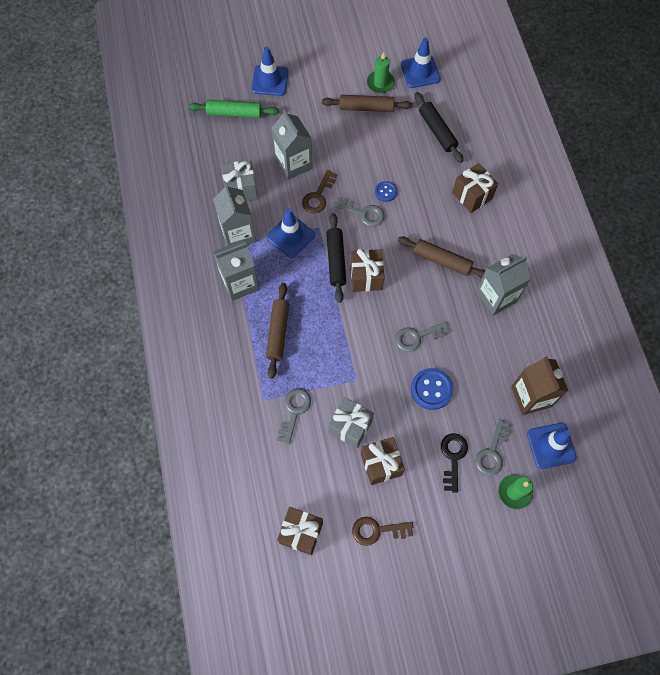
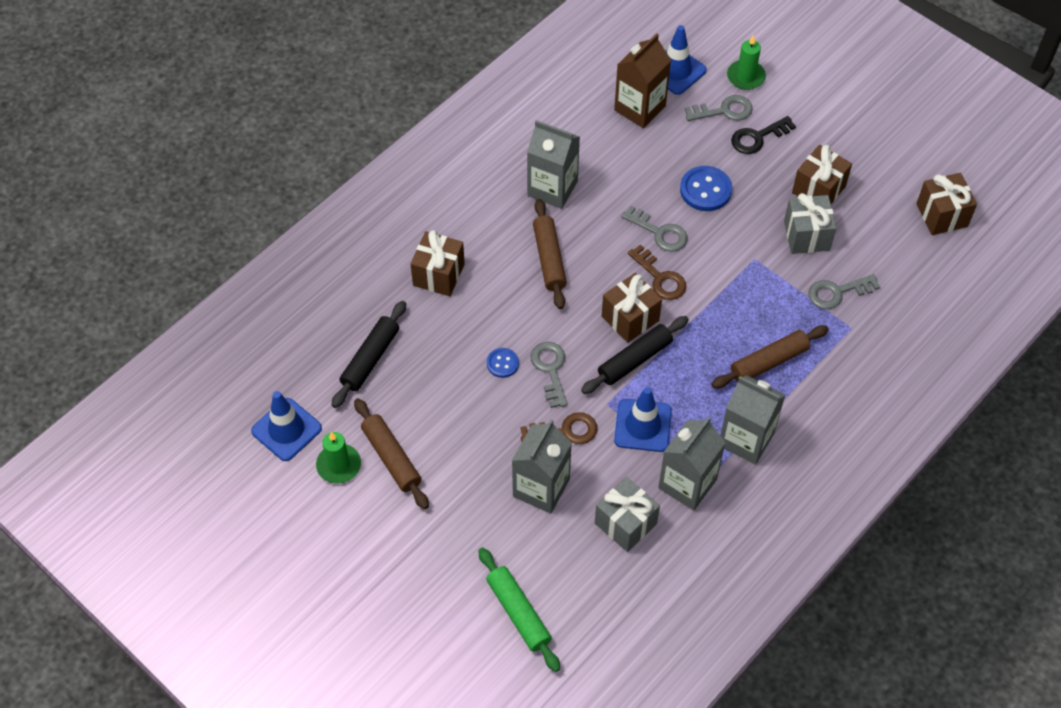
camera: 125 degrees left, 10 degrees down
blue traffic cone [251,47,289,96] -> none
brown key [352,517,413,546] -> brown key moved to [628,244,686,300]

